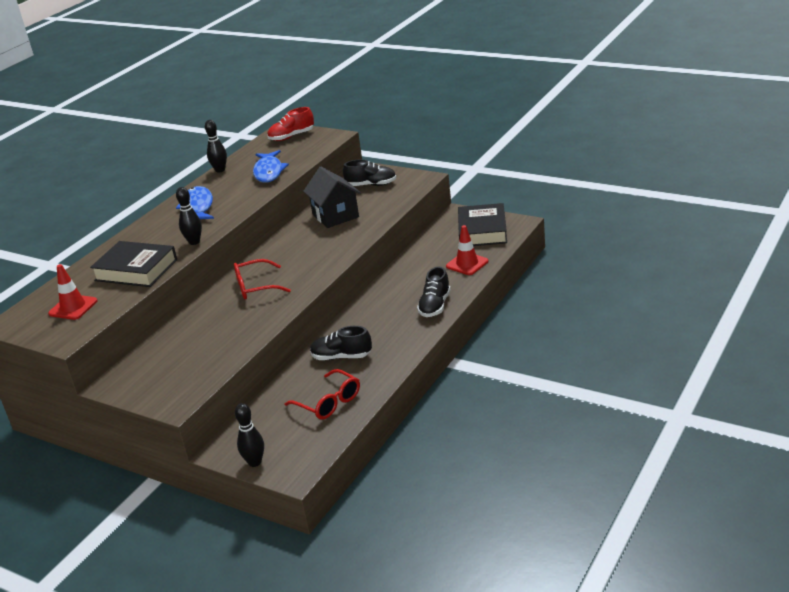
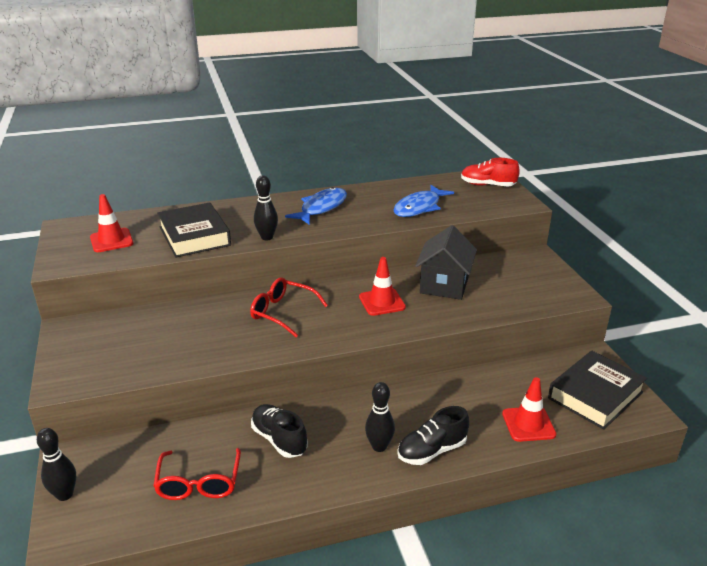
camera: 40 degrees right, 0 degrees up
black bowling pin [205,120,227,173] -> black bowling pin moved to [365,382,395,452]
black shoe [343,159,396,186] -> none
none -> red traffic cone [359,257,406,316]

